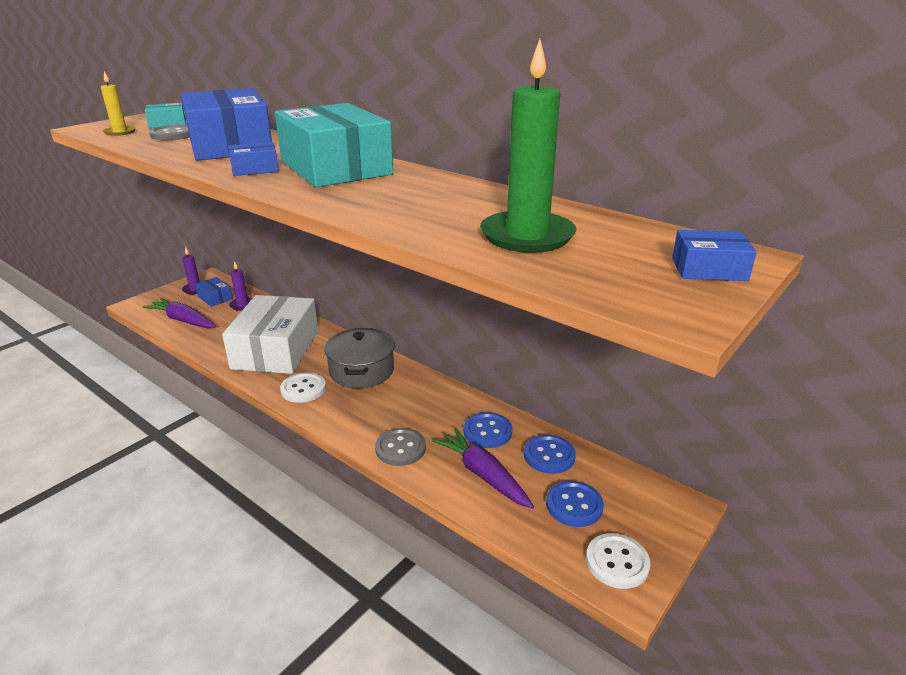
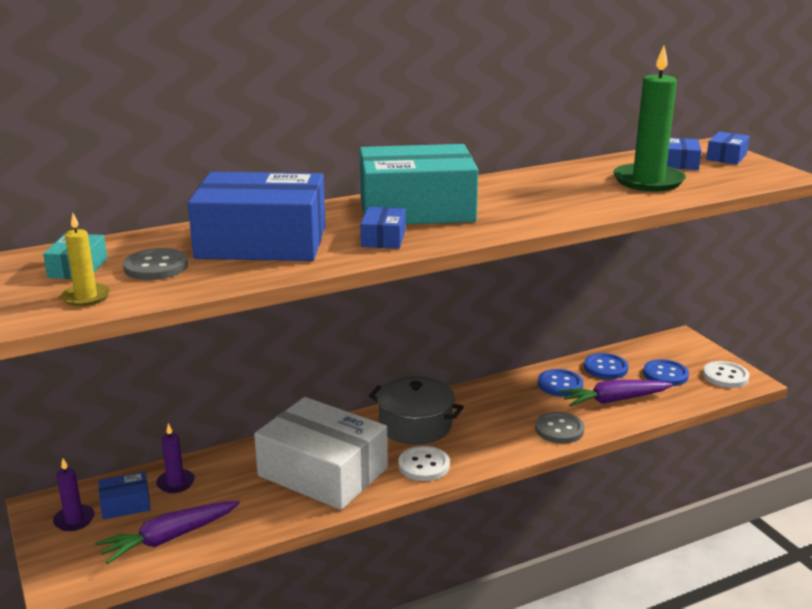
camera: 65 degrees left, 5 degrees down
none -> blue box [667,138,702,170]

